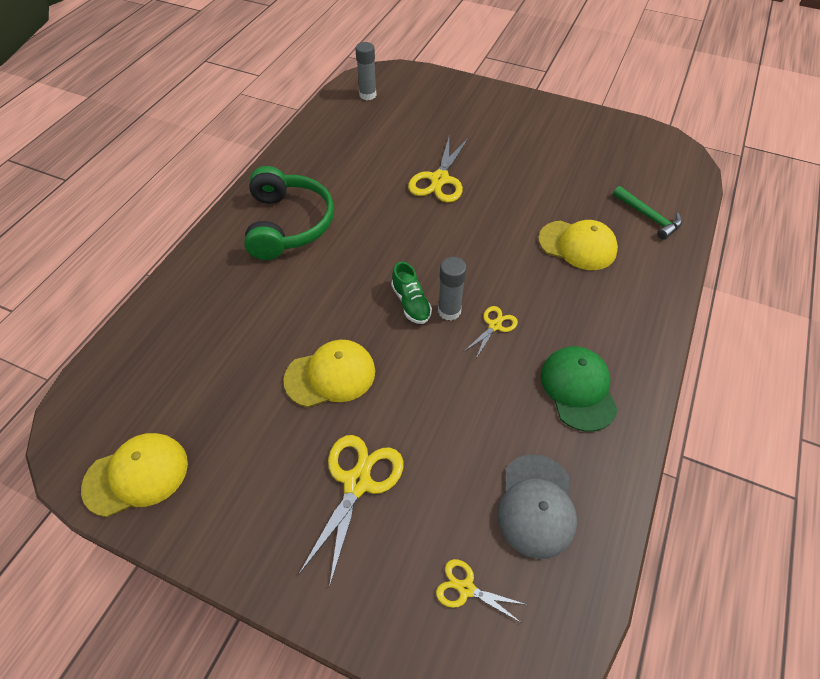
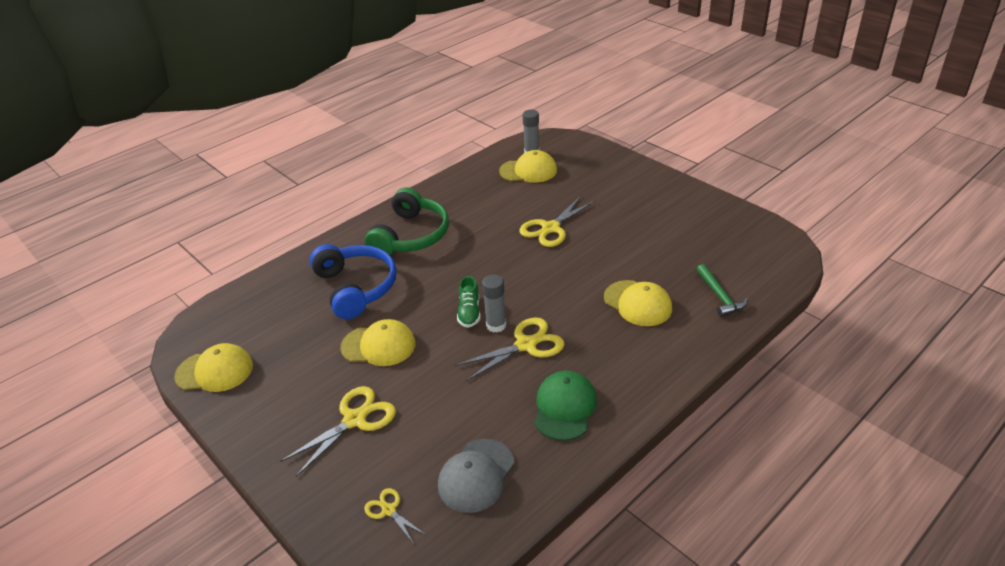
camera: 25 degrees right, 15 degrees down
yellow scissors [465,306,518,358] -> yellow scissors [455,317,565,381], size x1.84
none -> blue headphones [309,244,396,319]
none -> yellow cap [499,150,557,183]

